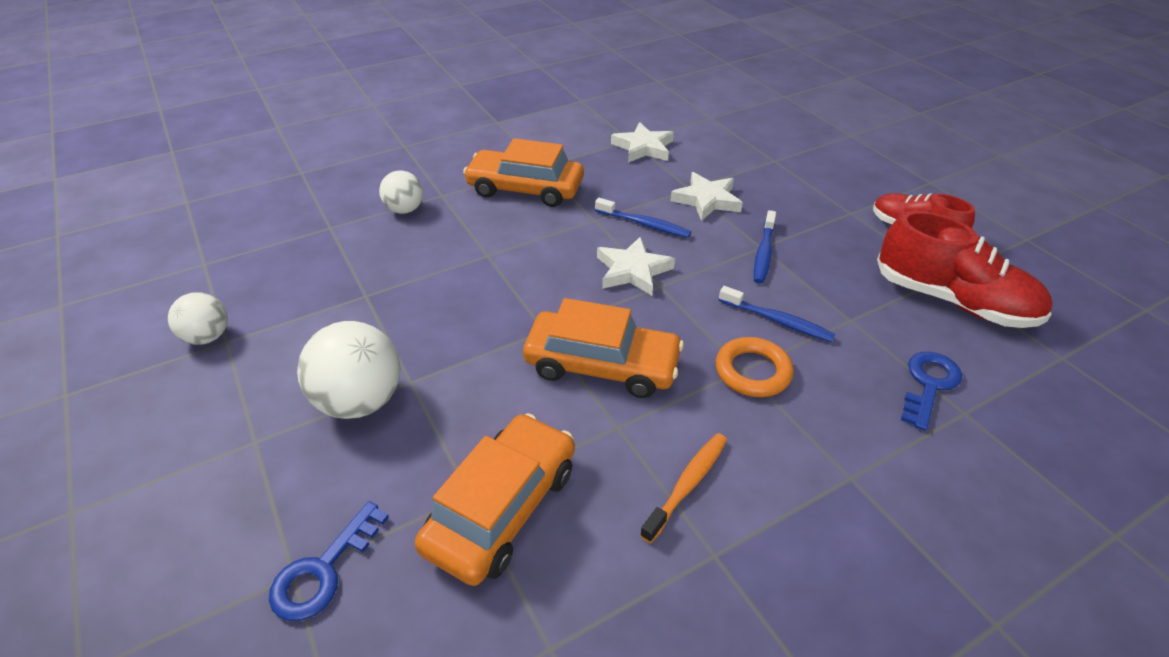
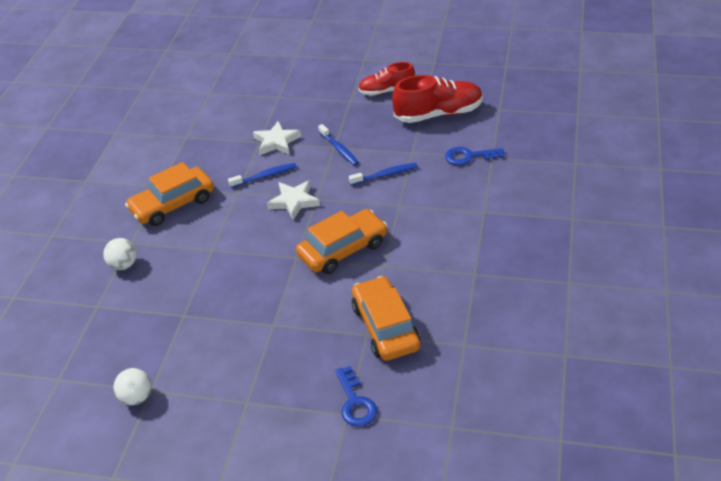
camera: 45 degrees left, 0 degrees up
white ball [297,321,400,419] -> none
white star [611,122,674,163] -> none
orange toothbrush [640,433,727,543] -> none
orange ring [716,337,794,397] -> none
blue key [901,352,962,431] -> blue key turned 75 degrees counterclockwise [445,147,504,165]

